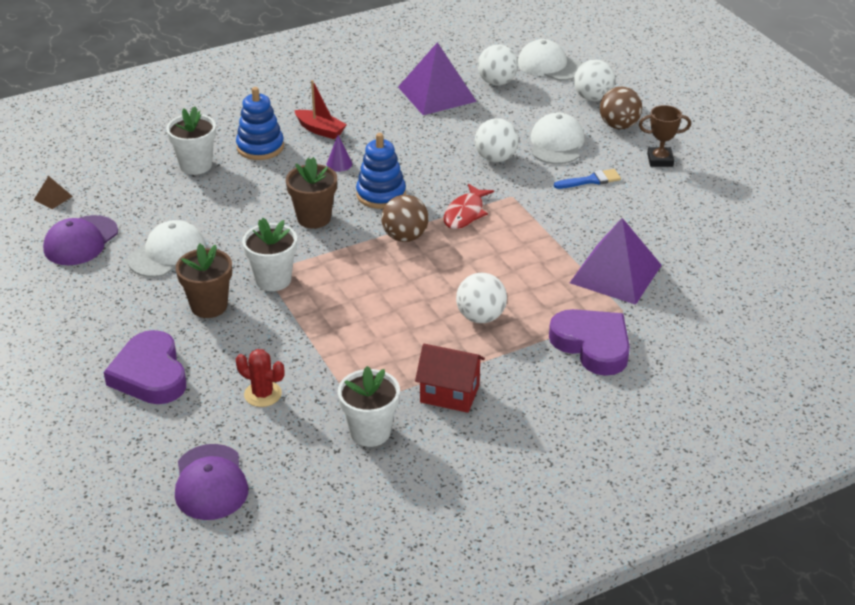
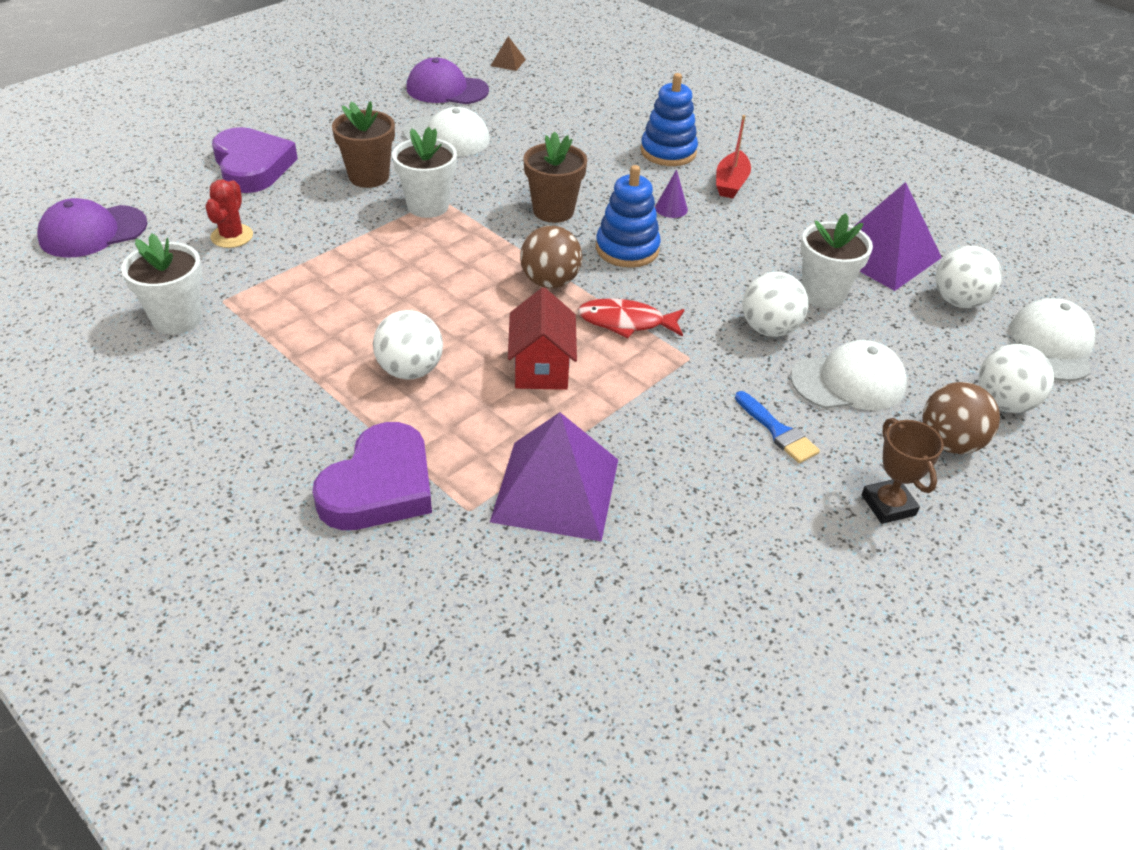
camera: 70 degrees right, 5 degrees up
purple heart [104,330,186,404] -> purple heart turned 105 degrees clockwise [212,127,298,193]
white flower pot [166,106,216,175] -> white flower pot moved to [801,213,873,308]
red house [415,344,485,413] -> red house moved to [508,287,577,390]

